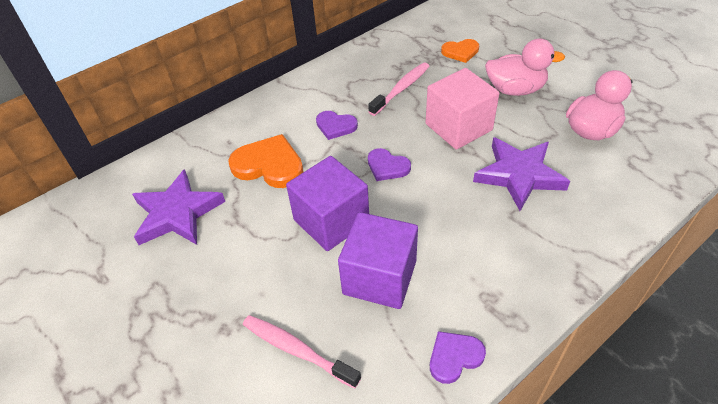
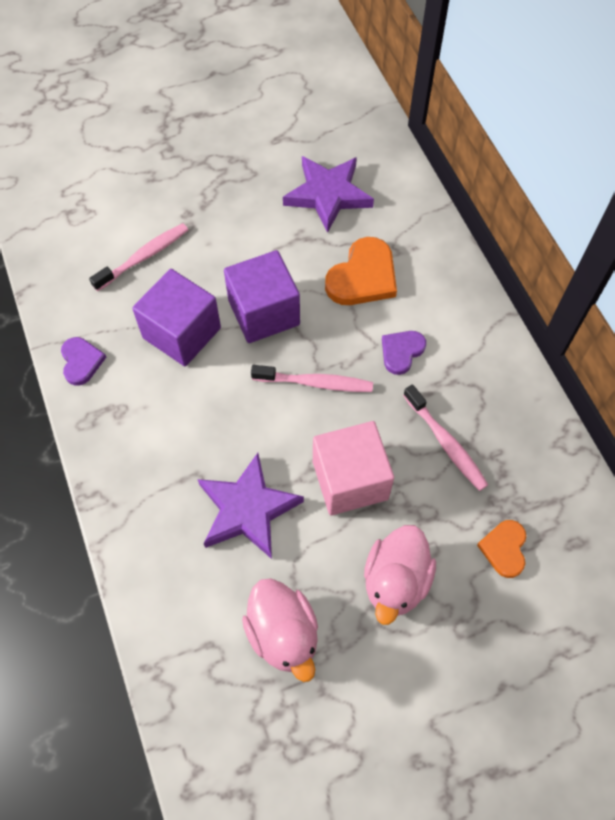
camera: 105 degrees right, 15 degrees up
purple heart [368,148,411,181] -> pink toothbrush [251,365,373,392]

